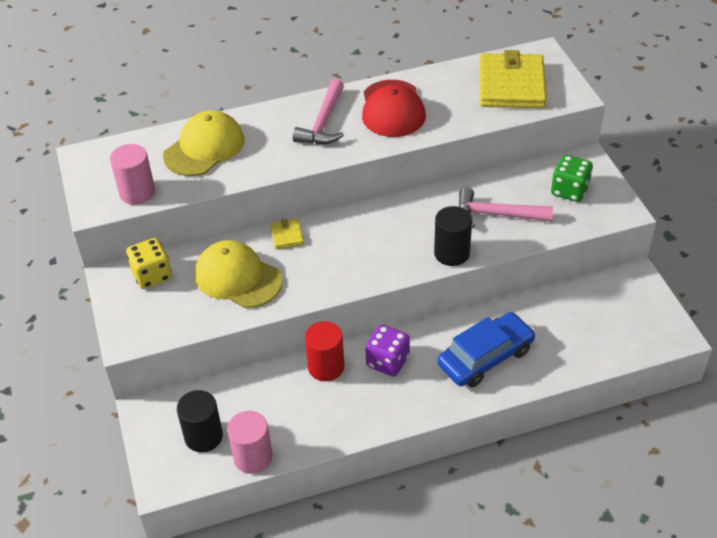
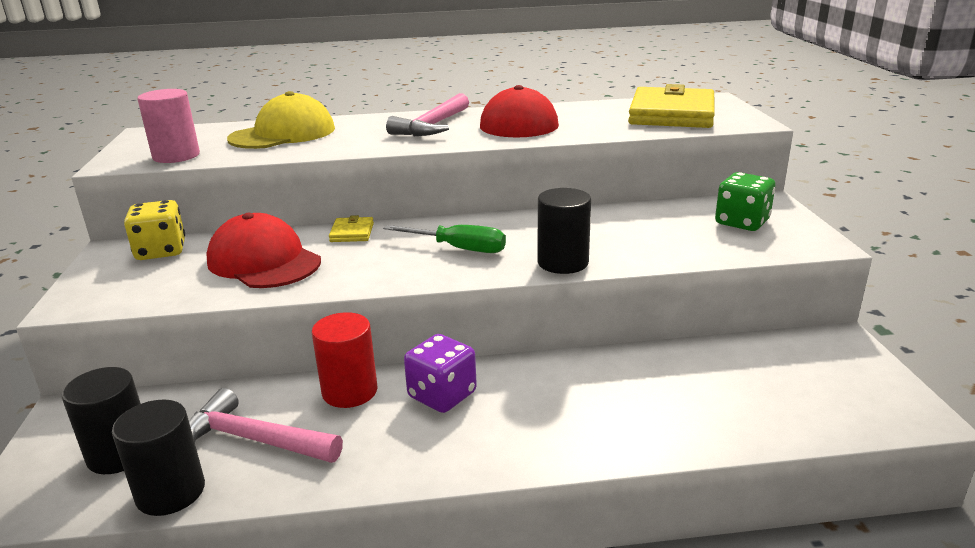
camera: 10 degrees right, 20 degrees down
yellow cap [195,240,283,308] -> red cap [206,213,321,288]
pink cylinder [227,411,272,474] -> black cylinder [112,399,205,516]
blue car [437,312,536,387] -> none
pink hammer [459,187,553,228] -> pink hammer moved to [189,388,343,463]
none -> green screwdriver [383,225,506,253]

